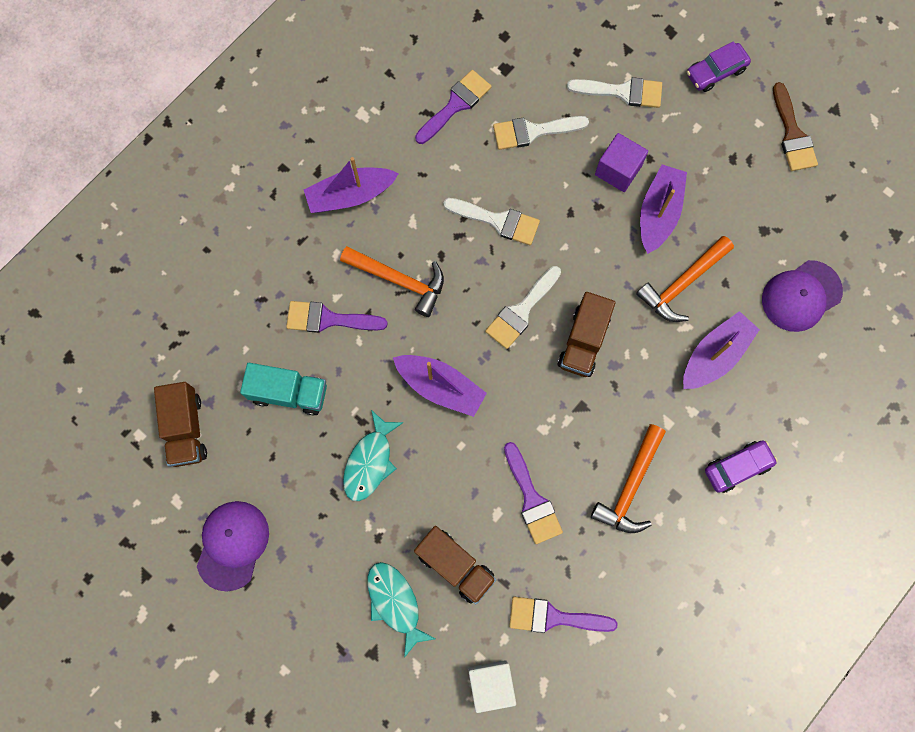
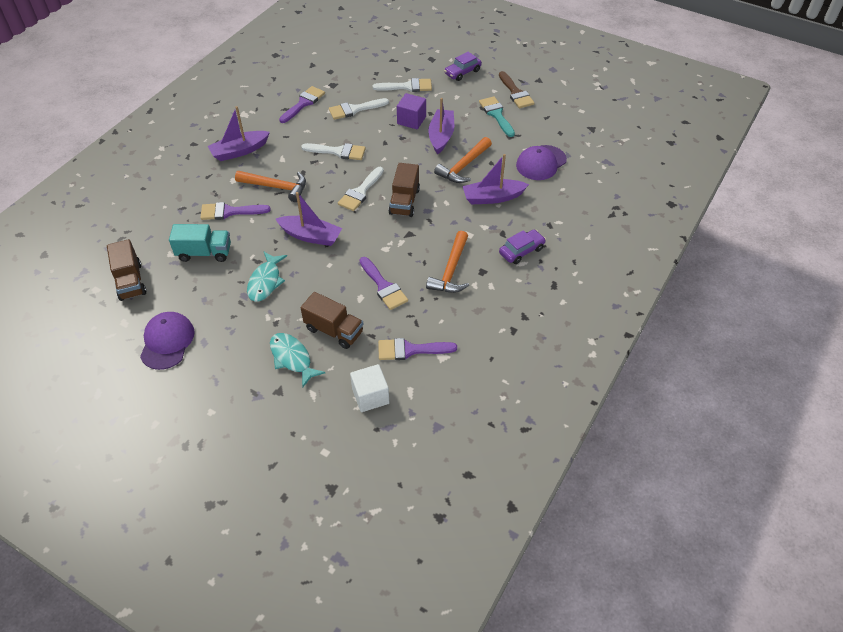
camera: 10 degrees left, 25 degrees down
purple boat [683,311,760,389] -> purple boat turned 135 degrees counterclockwise [463,154,529,204]
none -> turquoise brush [479,96,515,137]

